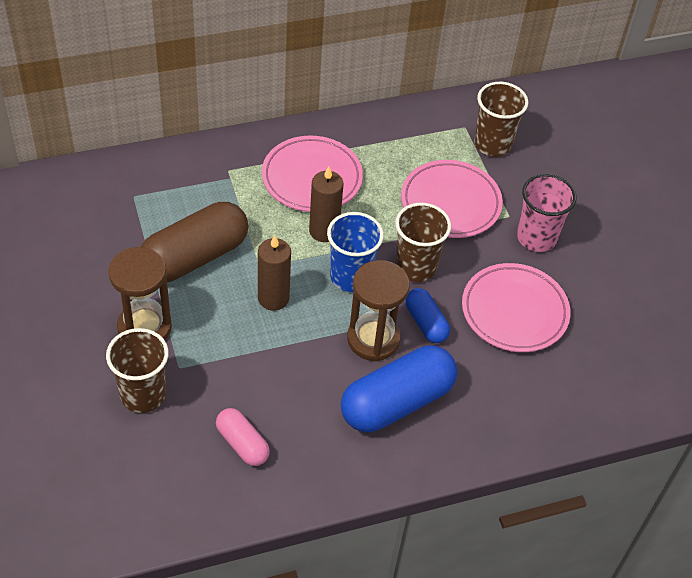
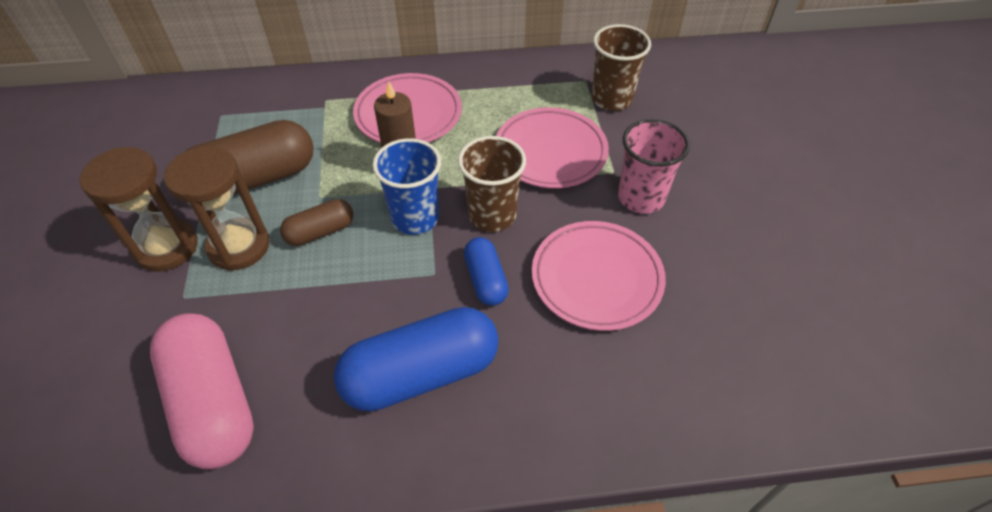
camera: 15 degrees right, 0 degrees up
brown cup [106,328,169,413] -> none
pink capsule [216,408,270,466] -> pink capsule [150,313,254,469], size x1.90
brown candle [258,235,291,311] -> brown capsule [280,199,353,246]
brown hourglass [347,260,410,361] -> brown hourglass moved to [164,146,270,271]

